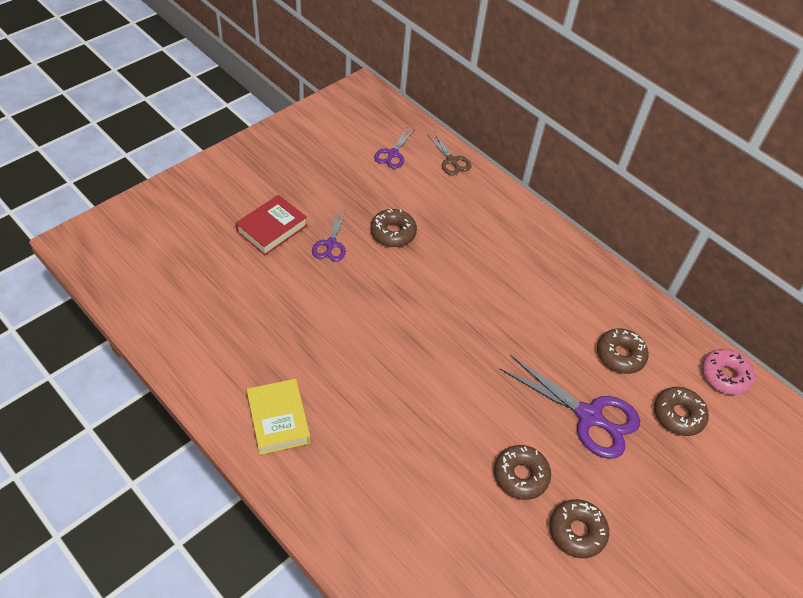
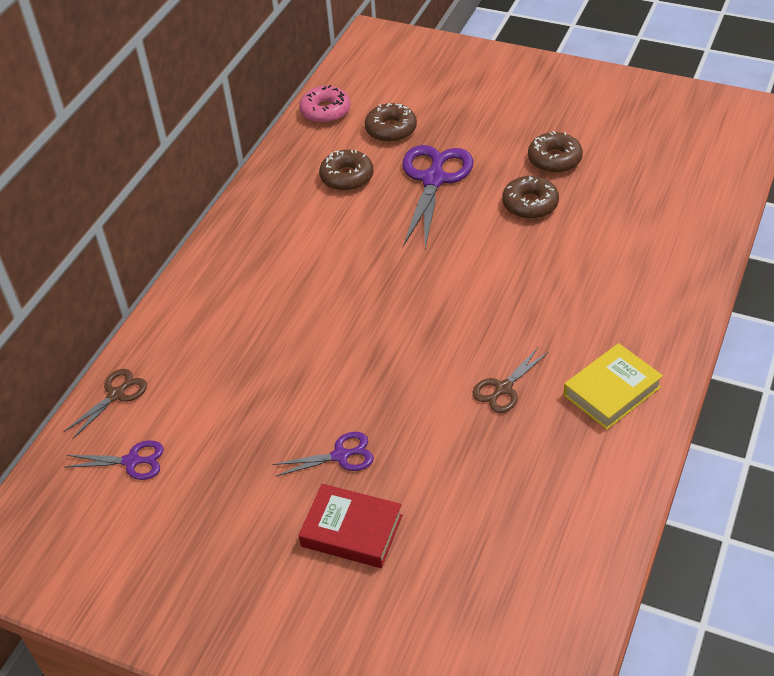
camera: 105 degrees left, 5 degrees down
brown donut [370,209,417,247] -> none
none -> brown scissors [473,346,549,413]

